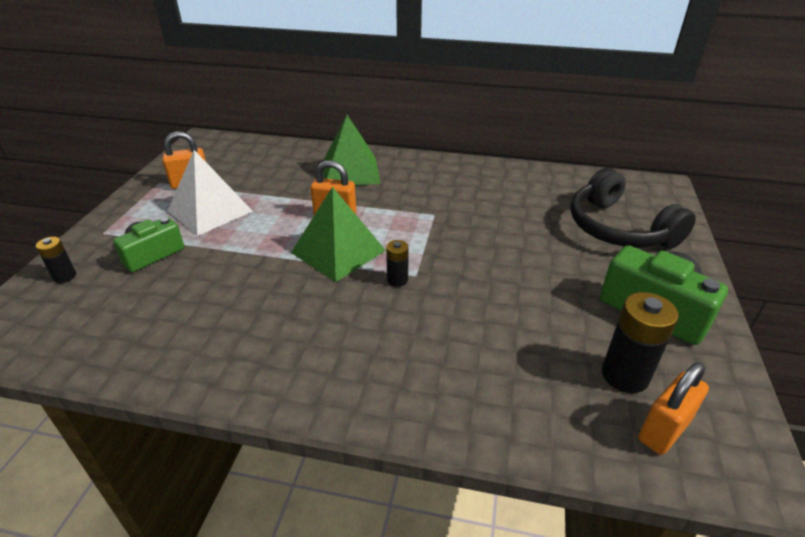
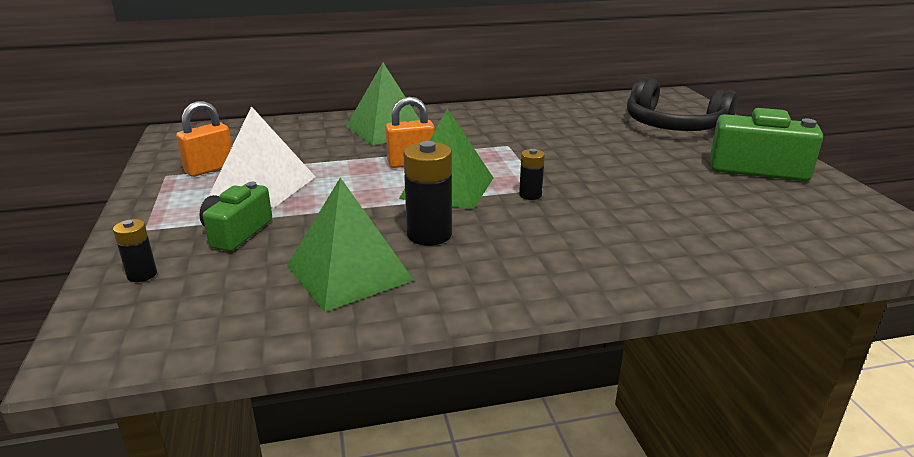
camera: 25 degrees left, 10 degrees down
black battery [602,292,679,393] -> black battery moved to [403,141,452,245]
orange padlock [638,362,709,455] -> none
none -> green pyramid [287,178,414,312]

